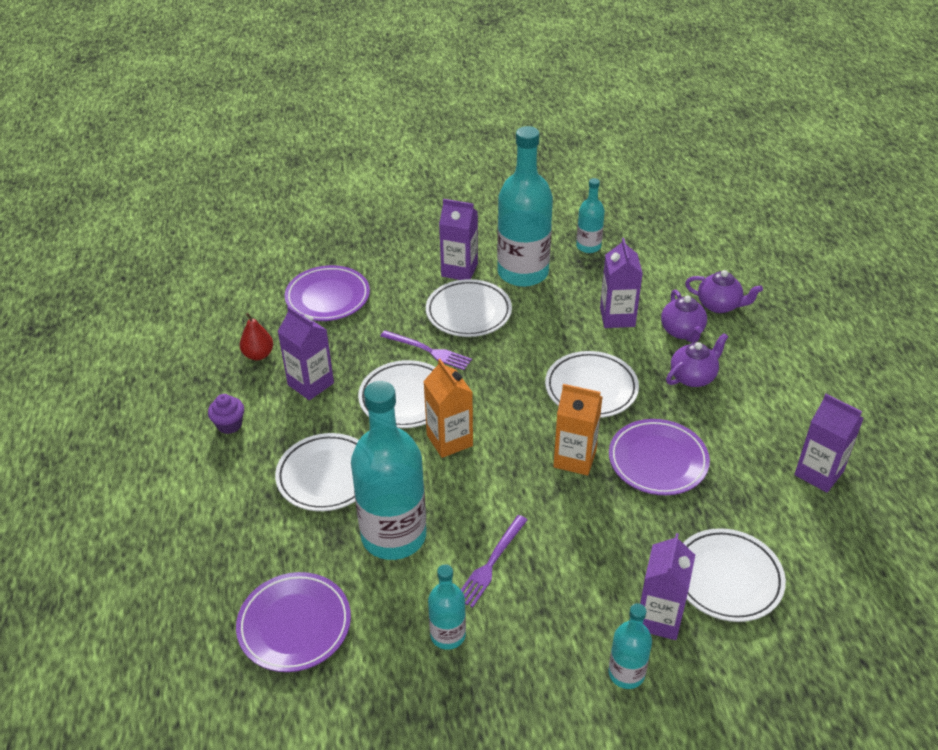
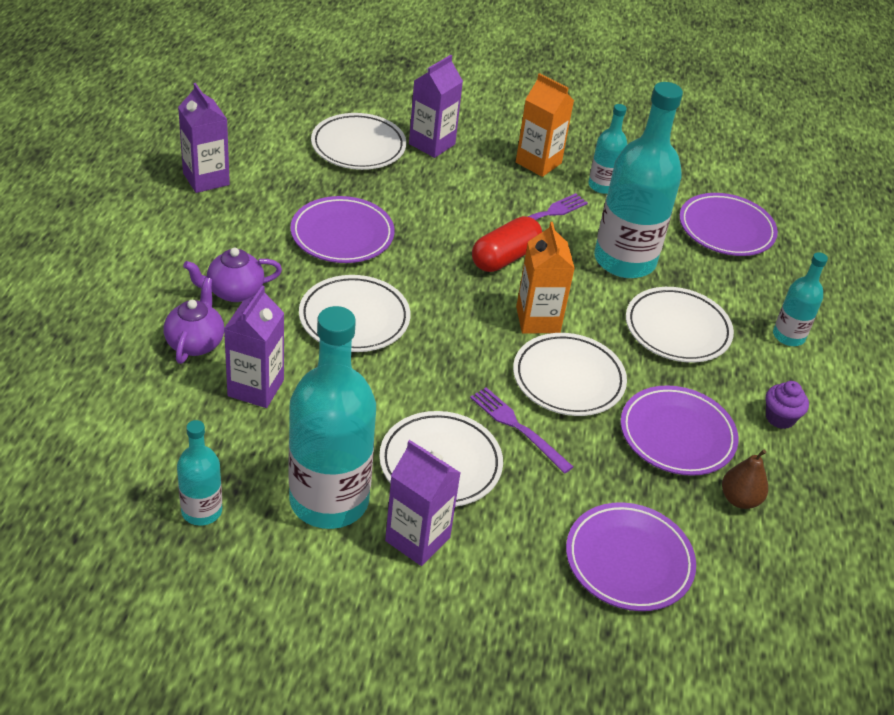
camera: 165 degrees left, 0 degrees up
red pear [240,313,273,360] -> brown pear [722,449,768,509]
purple carton [278,306,334,400] -> purple plate [621,385,738,476]
orange carton [553,384,603,476] -> orange carton moved to [516,73,574,177]
turquoise bottle [608,603,652,689] -> turquoise bottle moved to [773,252,828,346]
purple teapot [685,270,763,313] -> none
none -> red capsule [472,216,542,272]

